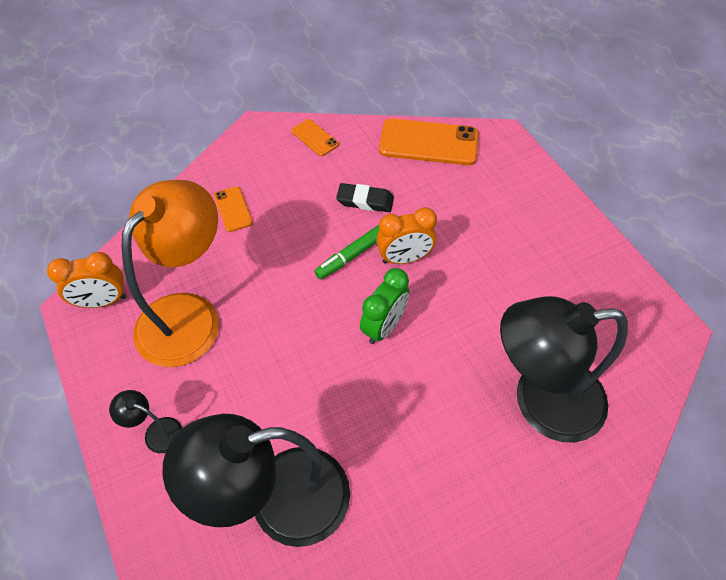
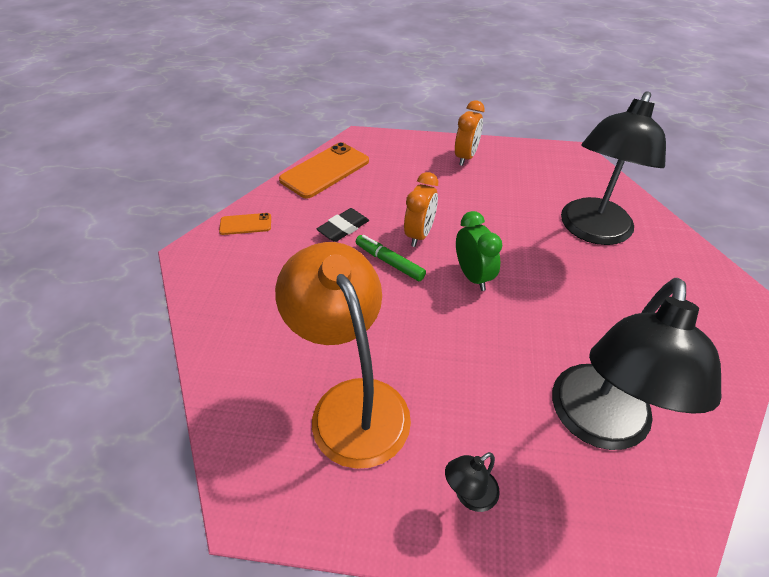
camera: 55 degrees left, 10 degrees down
orange clock [47,252,126,308] -> orange clock moved to [455,100,485,166]
orange phone [214,186,253,232] -> none
green marker [314,225,379,279] -> green marker turned 135 degrees clockwise [356,235,426,281]

